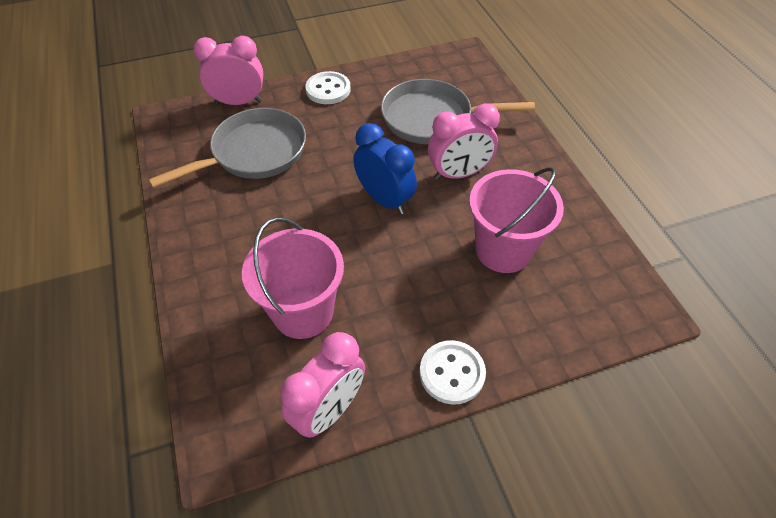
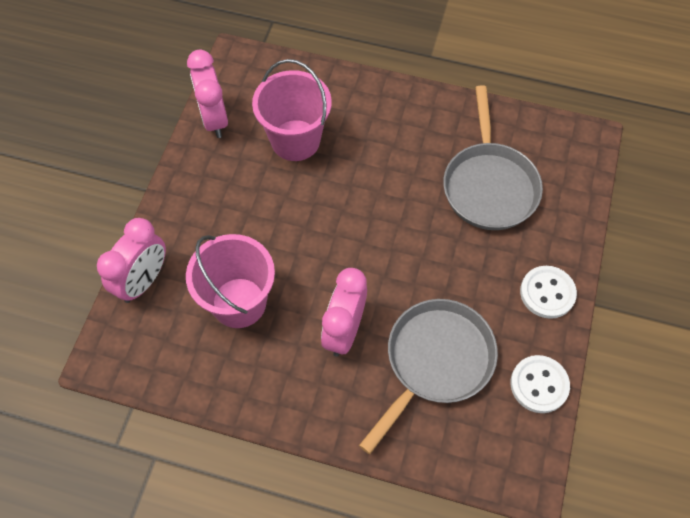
camera: 125 degrees right, 10 degrees up
pink clock [193,36,263,105] -> pink clock moved to [97,218,166,303]
blue clock [353,123,417,214] -> none
white button [420,340,486,405] -> white button moved to [510,355,570,413]

